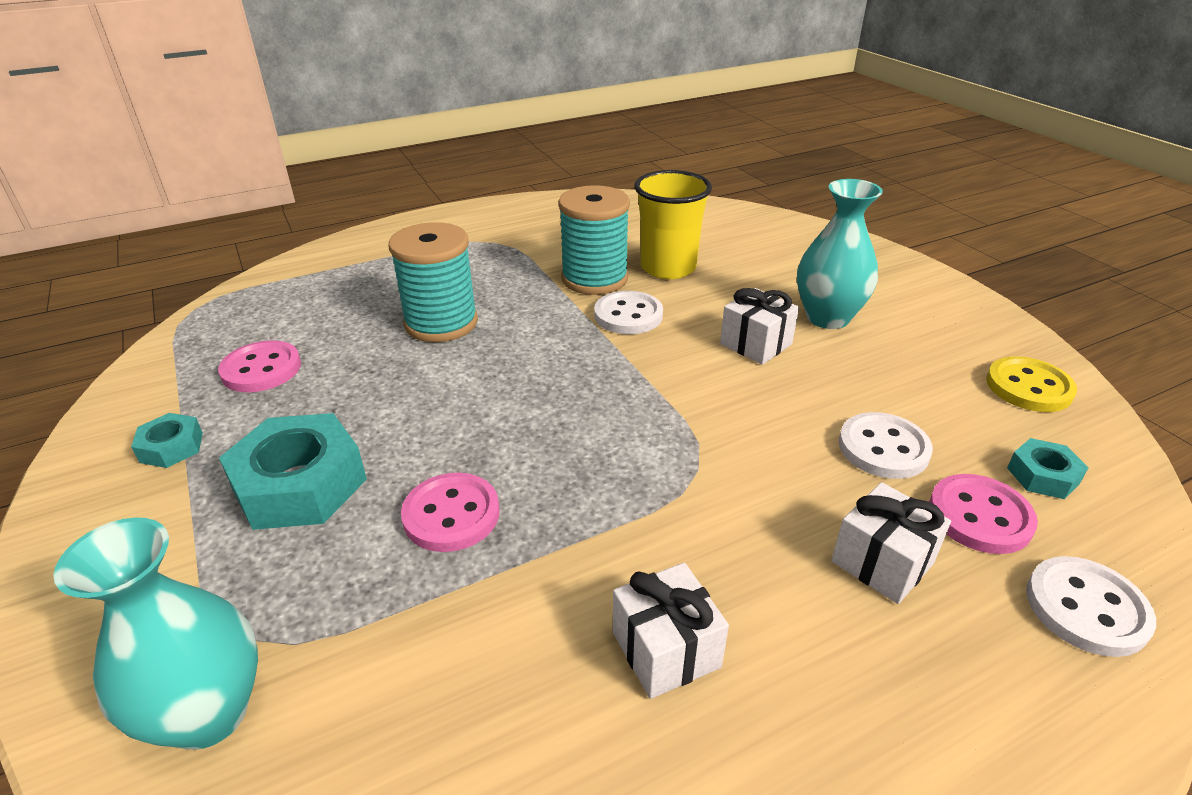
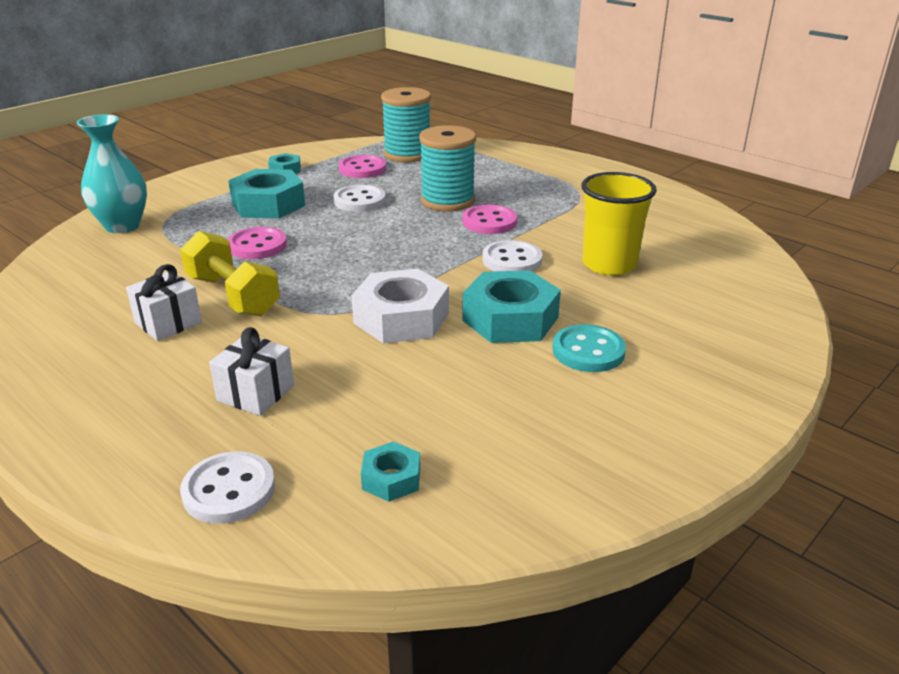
camera: 70 degrees right, 5 degrees down
turquoise spool [558,185,630,295] -> turquoise spool moved to [381,87,431,162]
white gift [720,288,799,365] -> turquoise nut [462,270,561,343]
turquoise vase [797,179,883,329] -> turquoise button [552,324,626,372]
white button [839,412,933,479] -> white button moved to [333,185,386,212]
pink button [929,474,1038,554] -> pink button moved to [463,205,517,234]
yellow button [986,356,1077,412] -> none
none -> yellow dumbbell [180,231,280,316]
none -> white nut [351,269,449,343]

